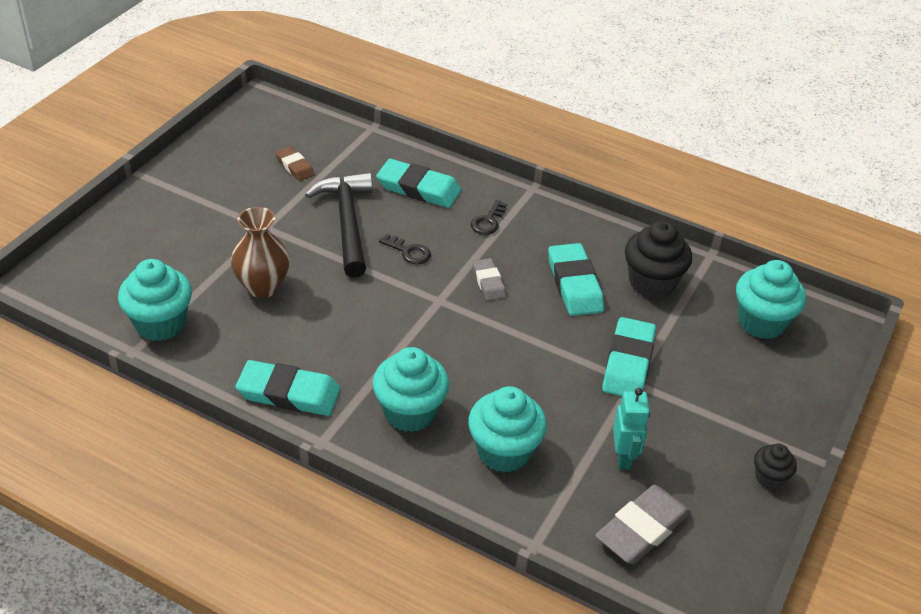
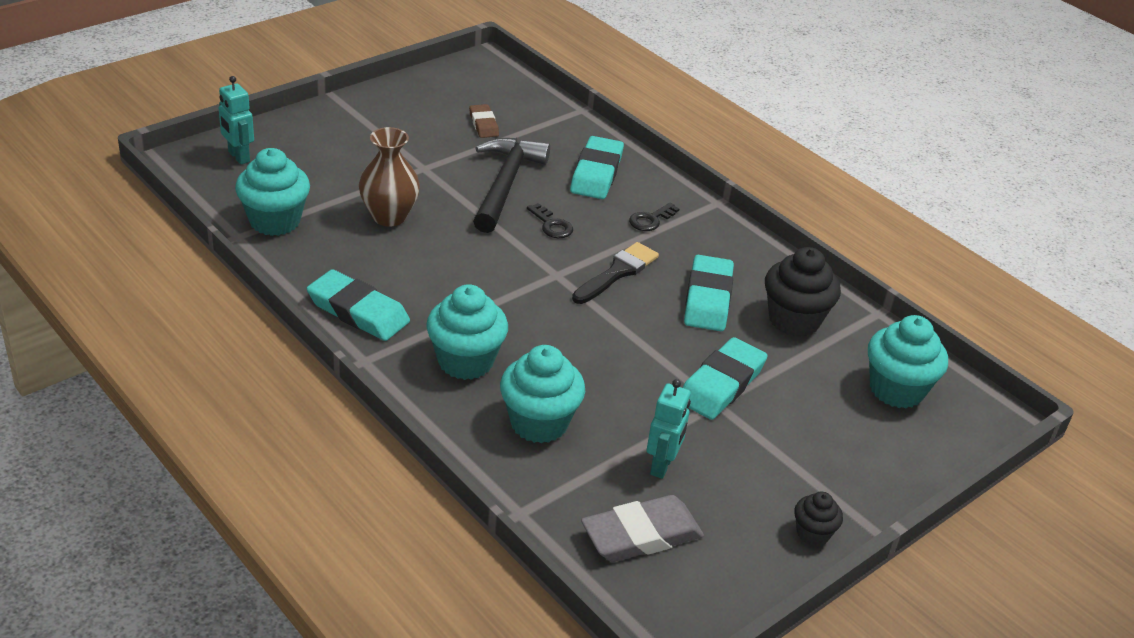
camera: 20 degrees right, 5 degrees down
turquoise eraser [376,159,461,208] -> turquoise eraser turned 60 degrees clockwise [570,136,624,199]
grey eraser [472,258,506,301] -> black brush [572,242,659,304]
none -> turquoise robot [219,76,254,165]

